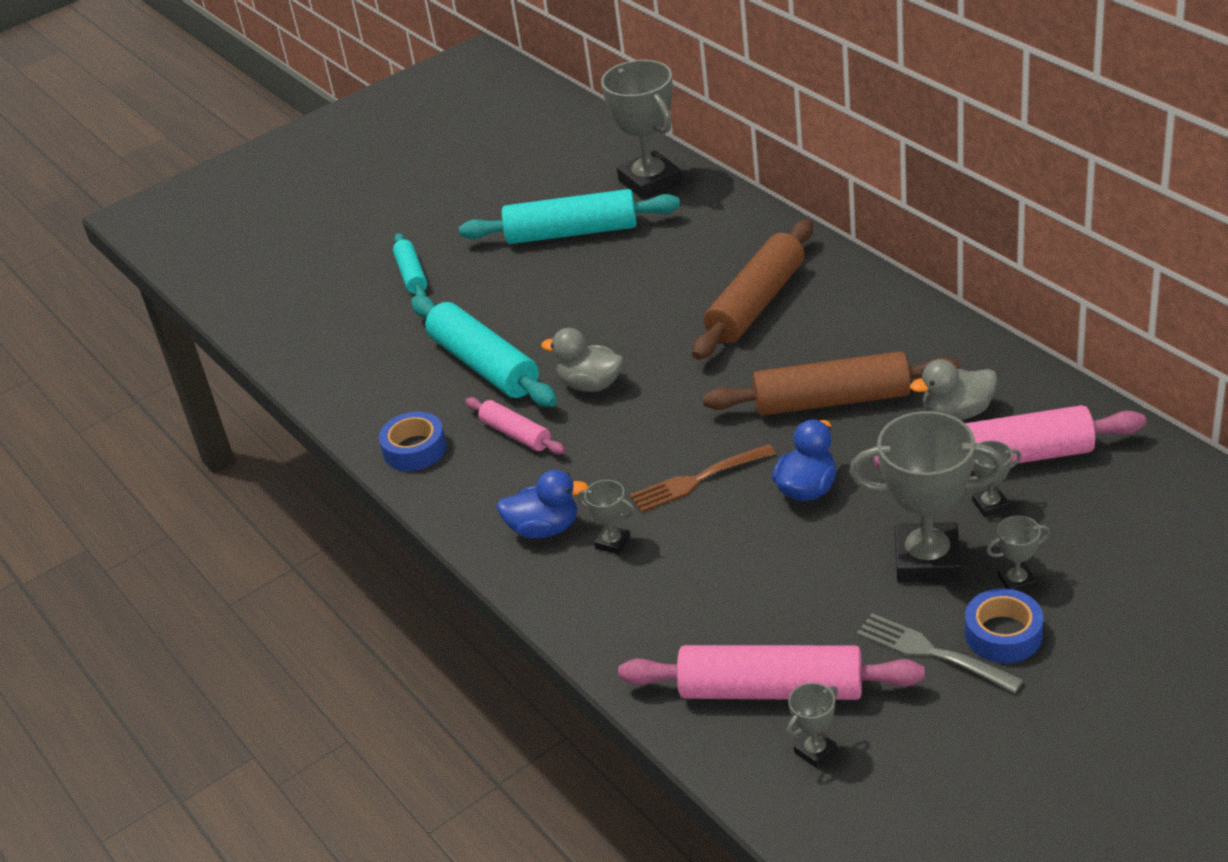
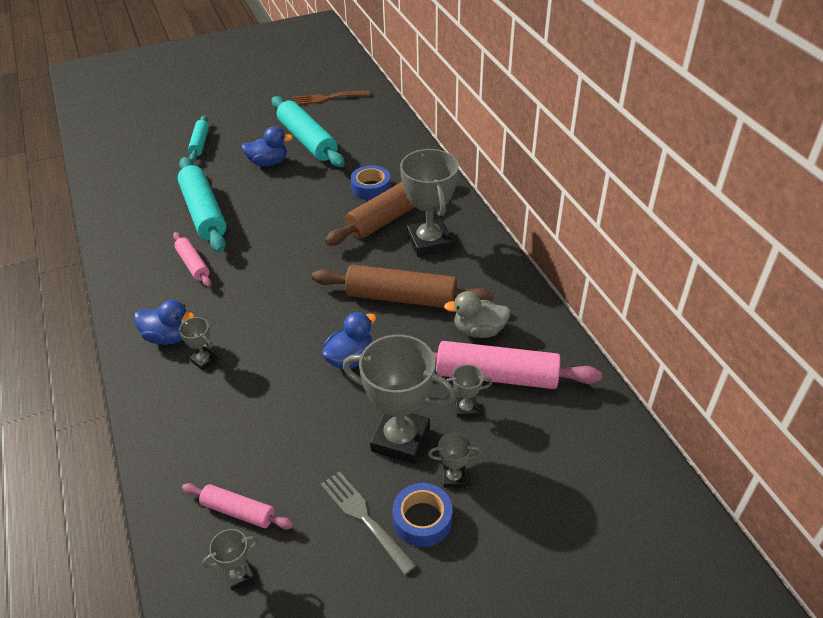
camera: 10 degrees right, 5 degrees up
blue tape [379,412,447,471] -> blue tape moved to [351,165,391,200]
turquoise rolling pin [459,189,680,244] -> turquoise rolling pin turned 45 degrees clockwise [272,96,345,167]
grey duck [541,328,624,392] -> none
grey trophy [601,60,681,199] -> grey trophy moved to [400,149,459,257]
pink rolling pin [618,645,925,700] -> pink rolling pin [182,483,294,530], size x0.54
brown fork [630,444,776,513] -> brown fork moved to [293,91,370,105]
none -> blue duck [242,126,293,166]

